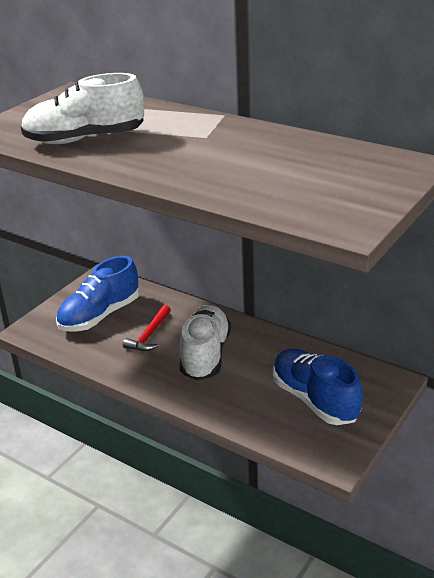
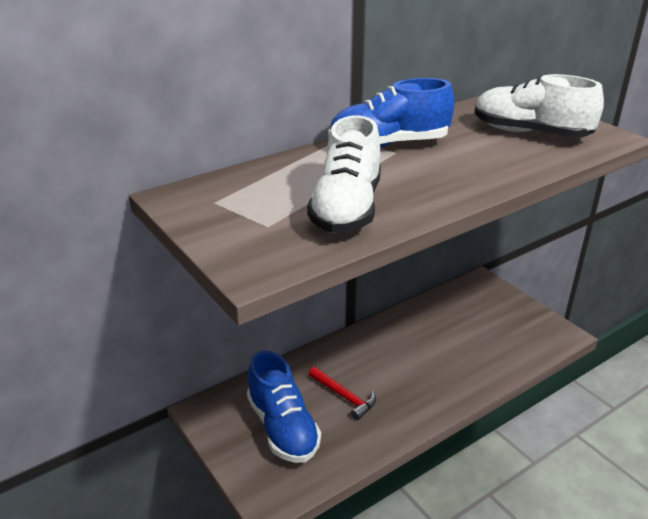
camera: 70 degrees left, 0 degrees up
white shoe [180,305,231,380] -> white shoe moved to [475,74,604,138]
blue shoe [273,349,363,425] -> blue shoe moved to [328,78,454,148]

